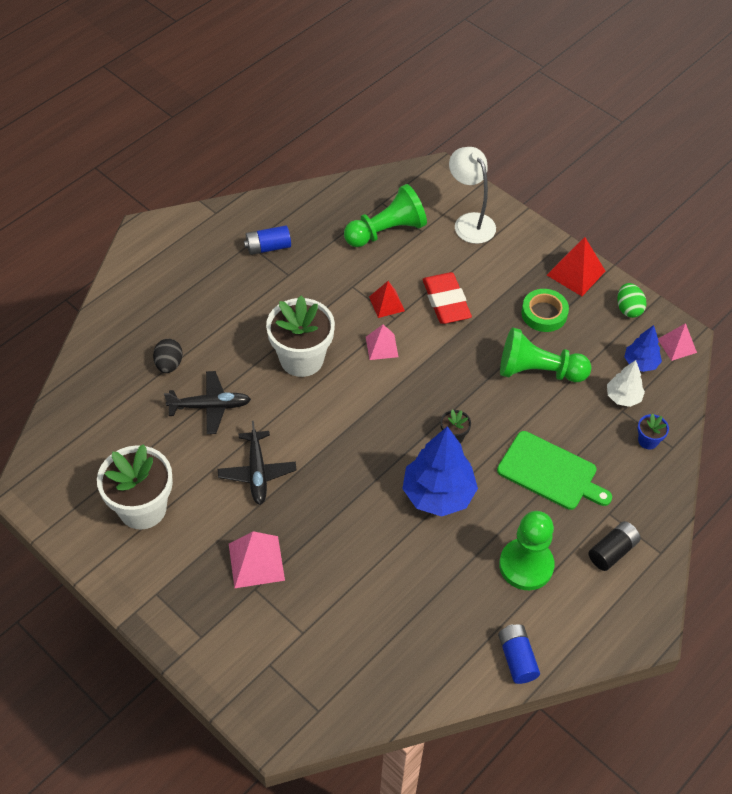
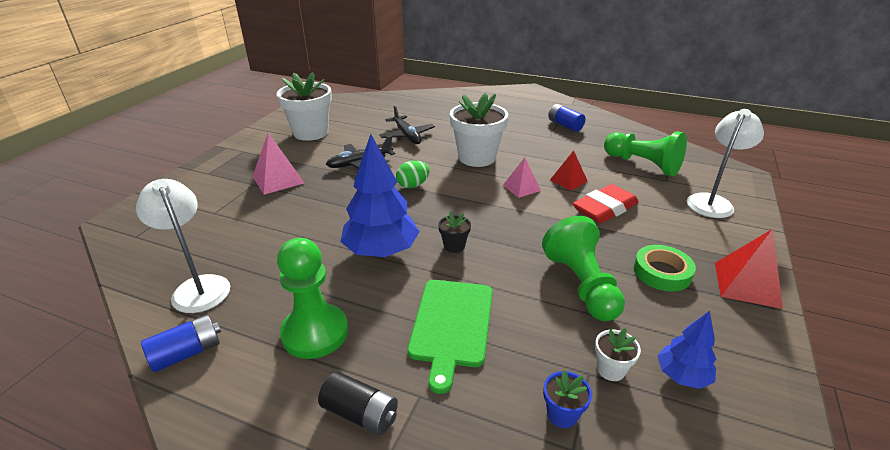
camera: 70 degrees right, 20 degrees down
black egg [153,339,183,373] -> none
white tree [607,360,645,407] -> white flower pot [595,328,641,381]
green egg [617,283,647,318] -> green egg moved to [396,161,429,188]
pink pyramid [658,323,697,361] -> none
none -> white lamp [136,179,230,313]

